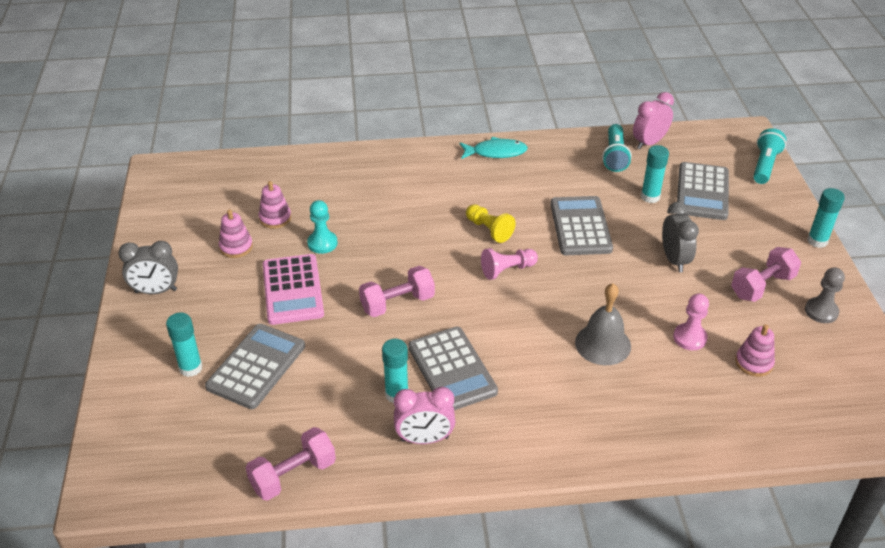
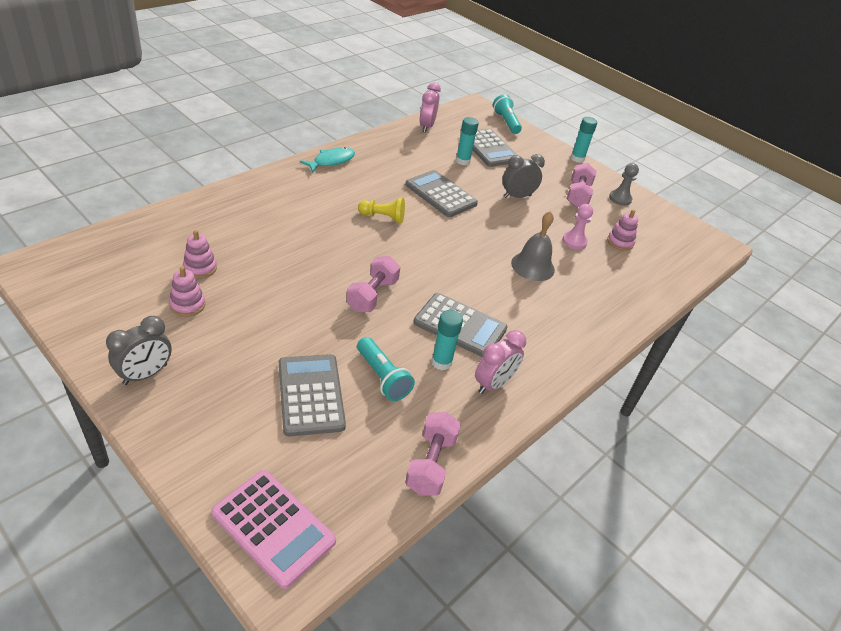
camera: 45 degrees left, 0 degrees up
turquoise glue stick [166,313,203,377] -> none
pink calculator [263,254,324,325] -> pink calculator moved to [211,470,336,589]
turquoise pawn [307,200,338,254] -> none
pink pawn [481,248,538,280] -> none
turquoise flashlight [602,124,632,172] -> turquoise flashlight moved to [357,337,415,401]
grey clock [662,202,699,272] -> grey clock turned 60 degrees counterclockwise [502,154,545,198]

